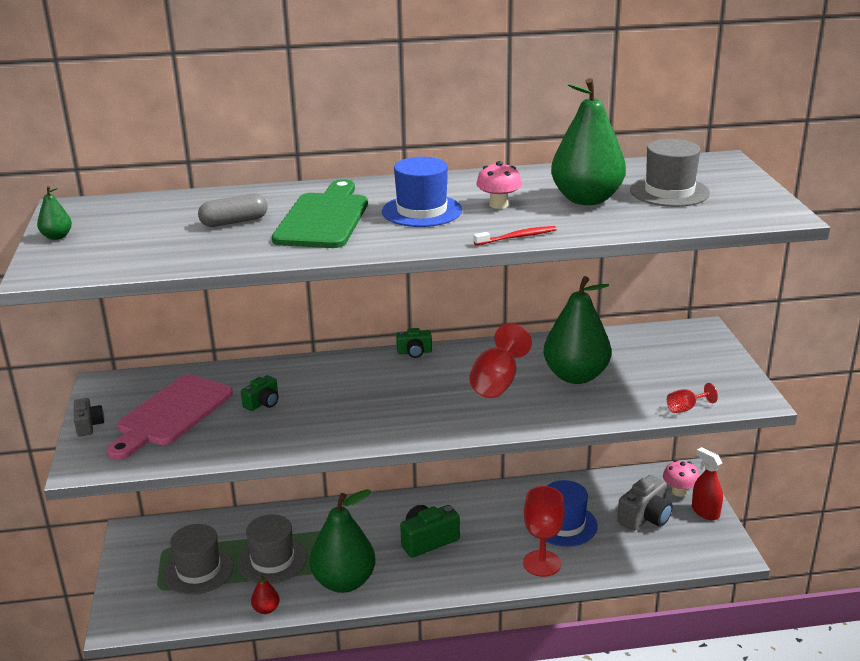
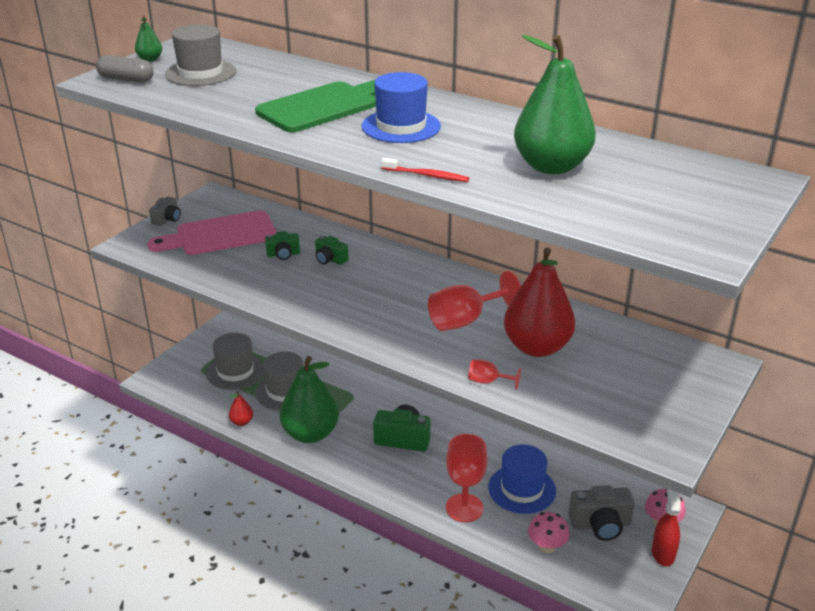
camera: 40 degrees right, 5 degrees up
grey capsule [198,194,268,227] -> grey capsule moved to [96,55,154,83]
green camera [396,328,432,358] -> green camera moved to [315,236,348,265]
pink mushroom [476,161,522,209] -> pink mushroom moved to [528,512,569,553]
green pear [544,276,611,384] -> red pear [504,248,575,357]
grey hat [630,139,710,207] -> grey hat moved to [165,24,236,86]
red goblet [667,383,718,413] -> red goblet moved to [468,359,521,390]

